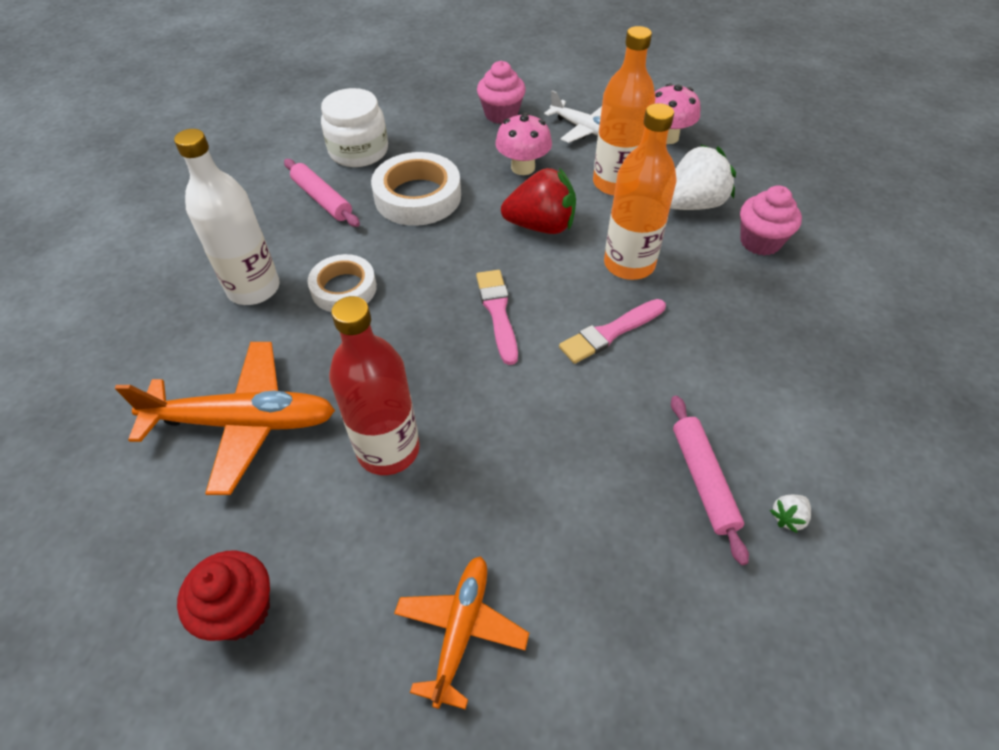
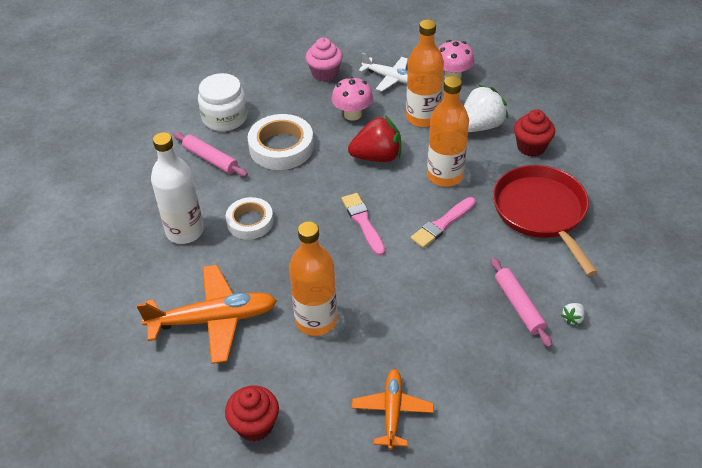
camera: 10 degrees left, 5 degrees down
red bottle [329,296,420,475] -> orange bottle [289,222,337,336]
pink cupcake [740,185,802,256] -> red cupcake [514,110,555,157]
none -> red pan [493,165,598,276]

